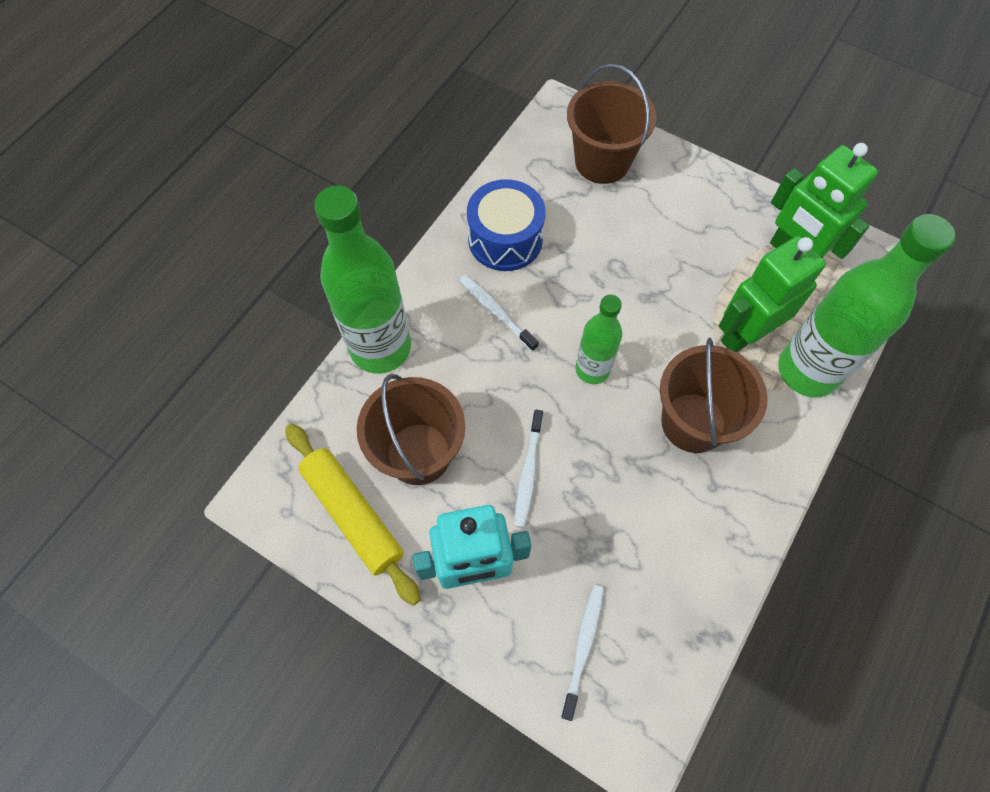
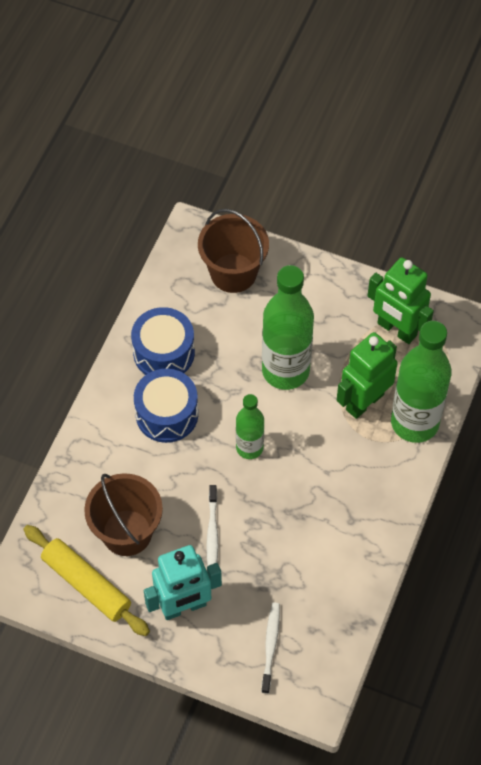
camera: 10 degrees left, 5 degrees down
green bottle [314,186,411,374] -> green bottle moved to [262,265,314,390]
white toothbrush [459,275,539,352] -> blue drum [134,369,198,443]
brown bucket [660,338,768,453] -> none

